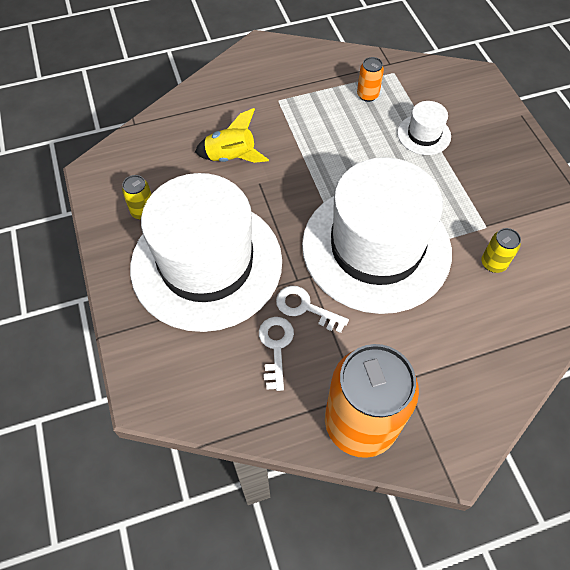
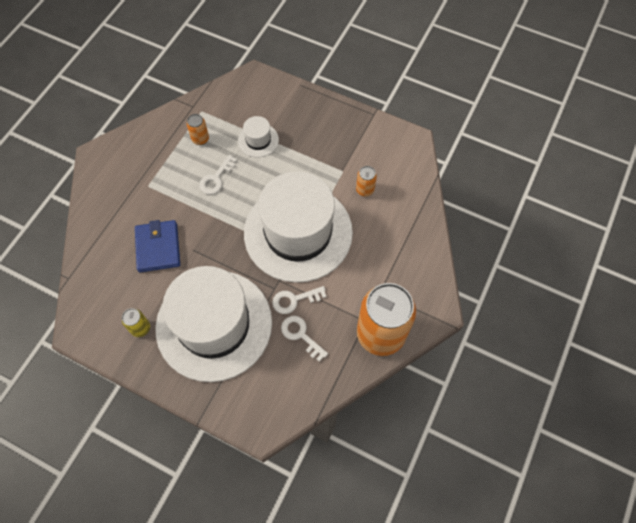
camera: 45 degrees left, 5 degrees up
yellow rocket [195,108,269,163] -> blue wallet [135,220,180,272]
yellow can [481,228,521,273] -> orange can [356,166,377,196]
none -> white key [199,154,237,195]

